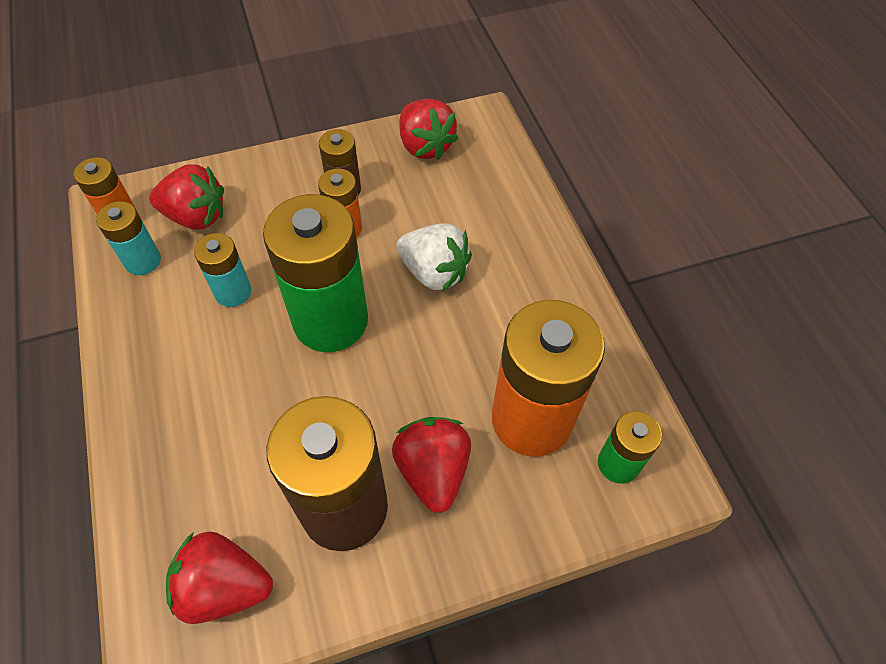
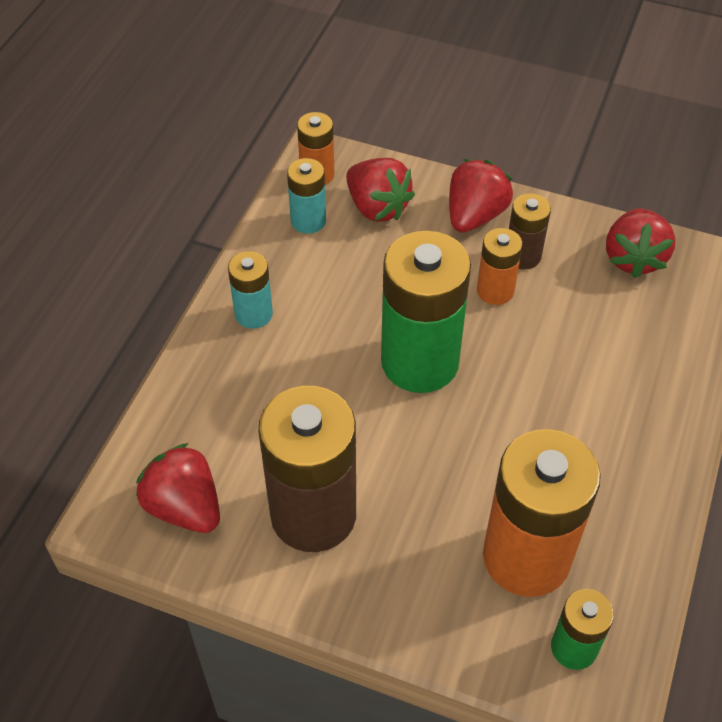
camera: 40 degrees right, 5 degrees down
turquoise battery [194,233,251,307] -> turquoise battery moved to [228,251,273,329]
red strawberry [392,417,471,513] -> red strawberry moved to [449,159,513,233]
white strawberry [396,223,472,292] -> none

